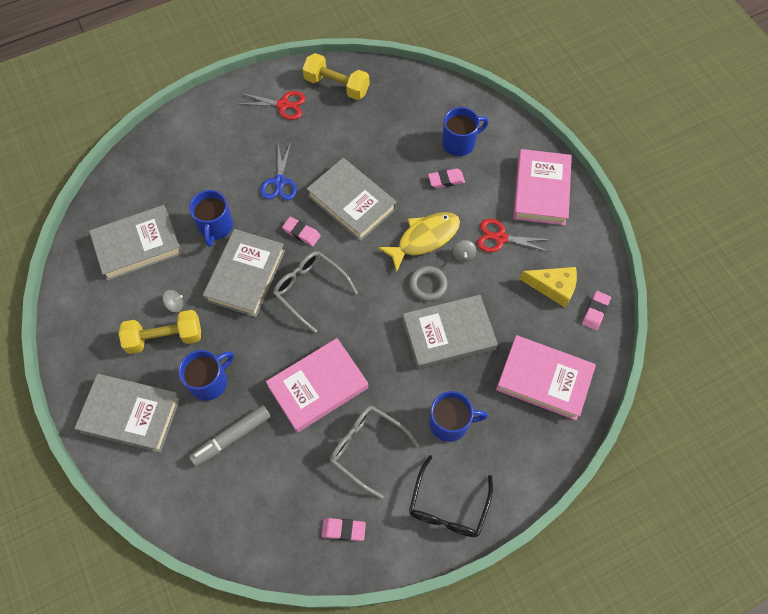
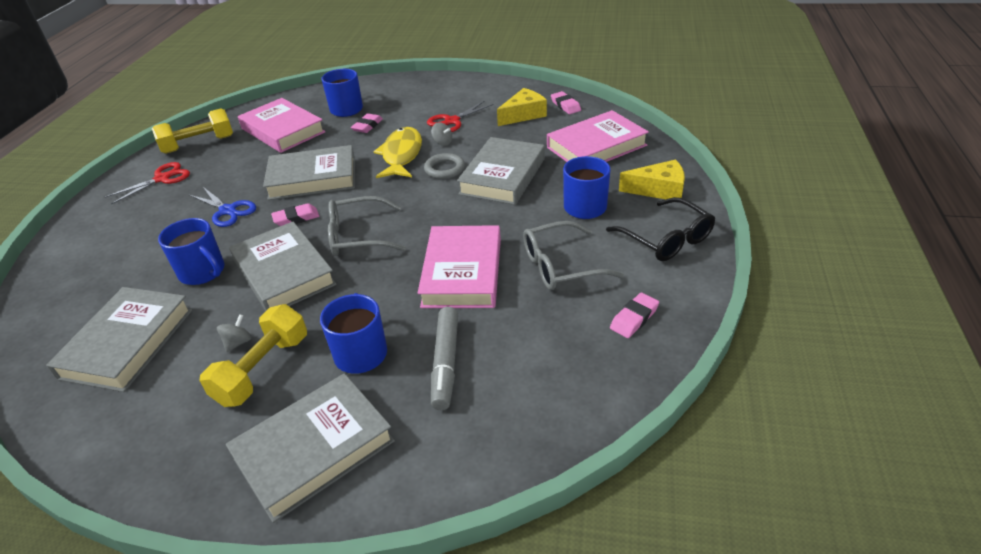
camera: 50 degrees left, 25 degrees down
pink book [513,149,572,225] -> pink book moved to [238,98,325,153]
none -> yellow cheese [619,159,685,199]

